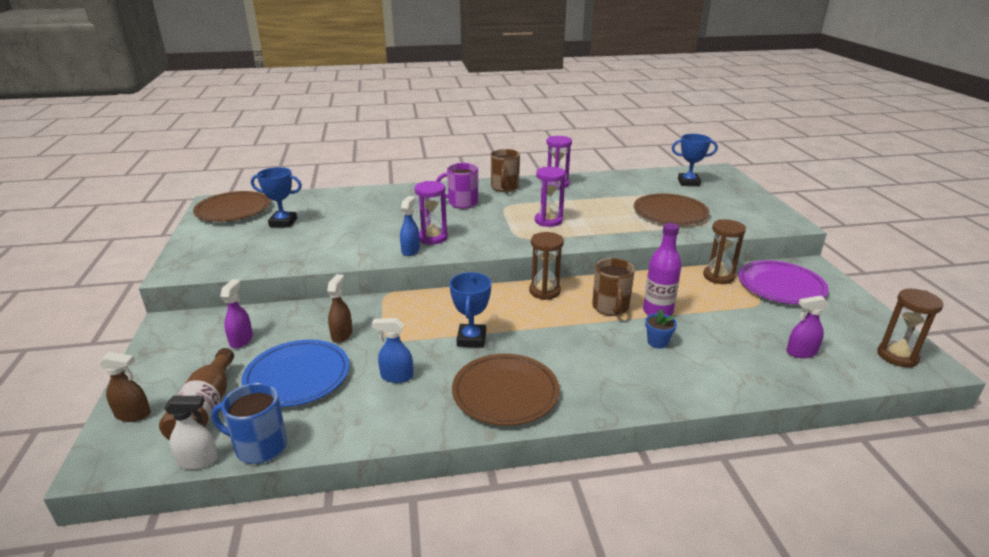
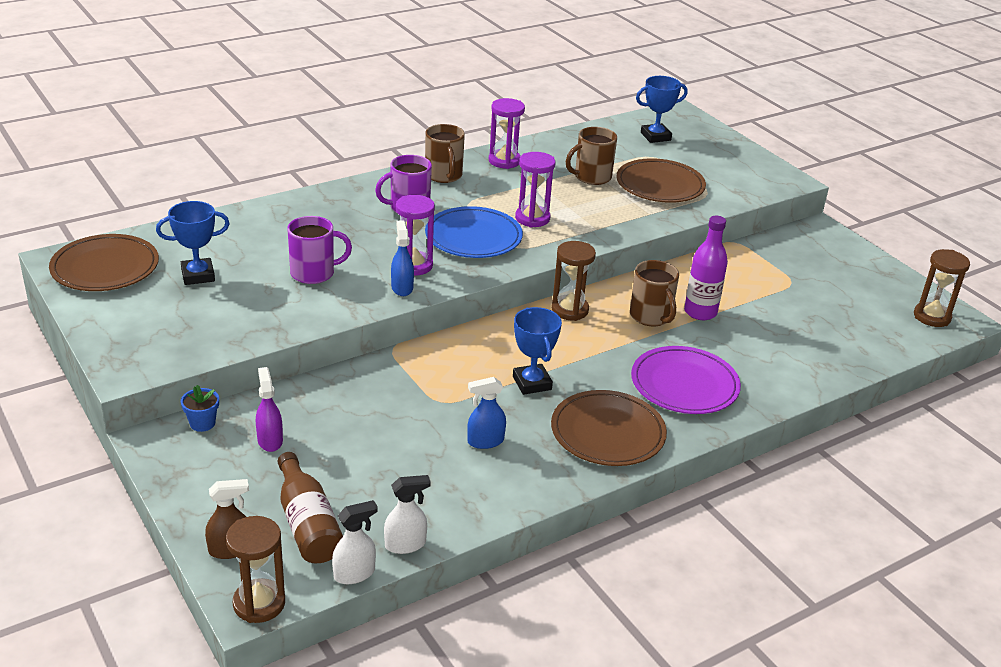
camera: 25 degrees left, 5 degrees up
blue mug [211,383,287,464] -> white spray bottle [384,475,431,554]
blue plate [241,340,349,407] -> blue plate moved to [425,206,523,258]
brown spray bottle [327,274,353,343] -> none
blue flower pot [645,310,677,349] -> blue flower pot moved to [181,385,219,432]
brown hourglass [703,219,746,284] -> brown hourglass moved to [226,516,285,623]
purple plate [738,260,829,304] -> purple plate moved to [631,346,741,414]
purple spray bottle [786,295,829,358] -> none
none -> purple mug [287,216,352,284]
none -> brown mug [566,127,617,185]

